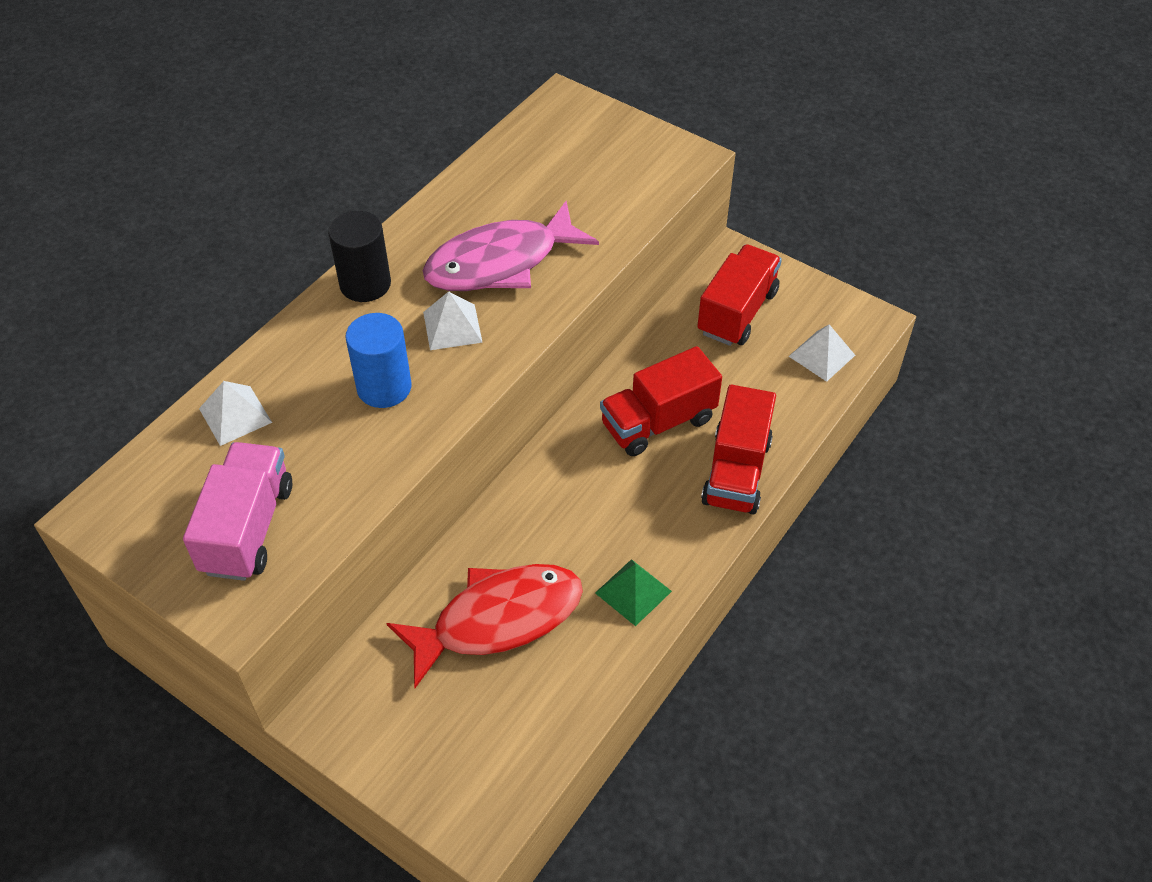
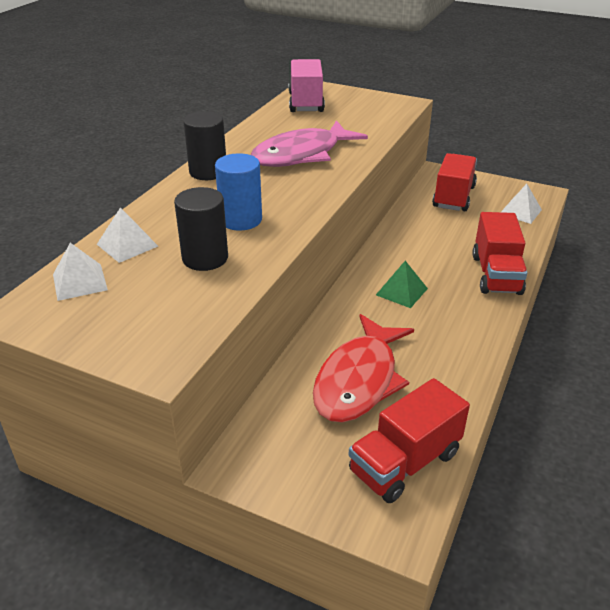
camera: 10 degrees left, 15 degrees down
pink truck [183,442,293,581] -> pink truck moved to [289,59,325,112]
red fish [387,564,583,688] -> red fish turned 150 degrees clockwise [313,314,414,423]
white pyramid [423,291,483,350] -> white pyramid moved to [53,243,108,301]
green pyramid [595,559,672,626] -> green pyramid moved to [376,261,428,308]
red truck [600,346,722,456] -> red truck moved to [348,378,470,503]
none -> black cylinder [174,187,228,271]

